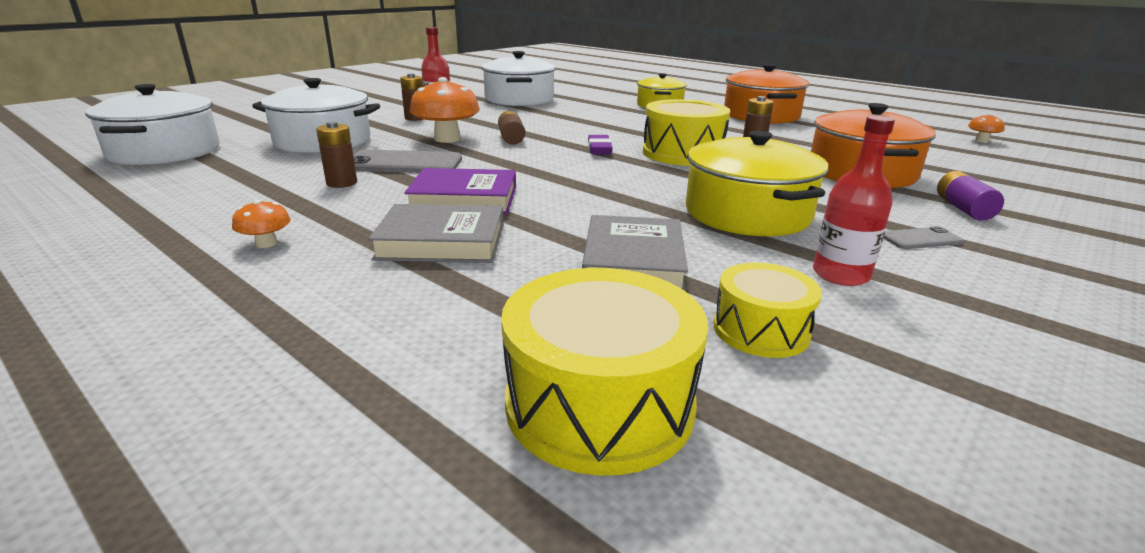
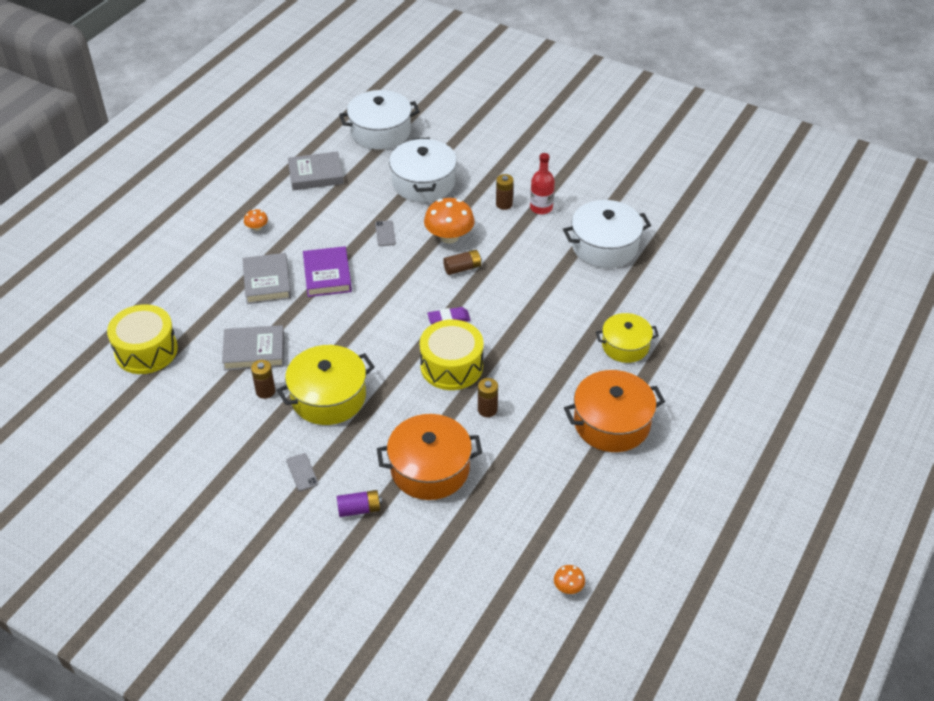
camera: 80 degrees right, 20 degrees up
brown battery [316,121,357,188] -> brown battery moved to [251,360,276,399]
grey phone [353,150,462,173] -> grey phone [375,220,396,246], size x0.51
yellow drum [714,263,822,358] -> none
red bottle [813,115,895,286] -> none
none -> grey book [288,151,344,190]

